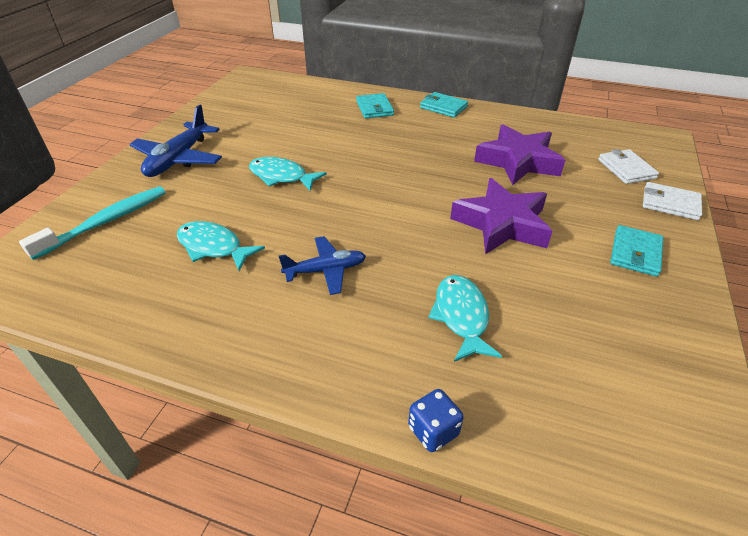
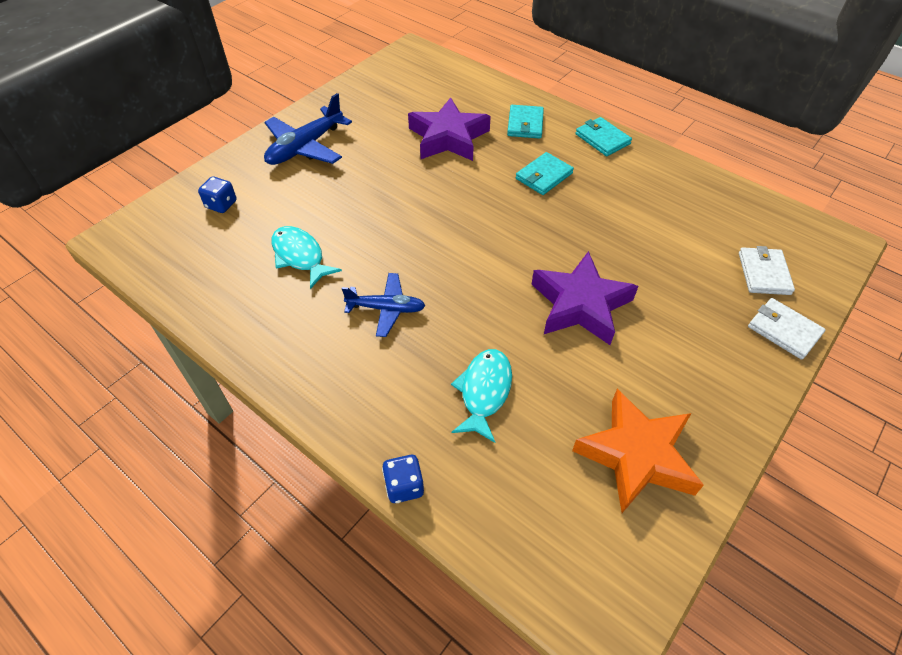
camera: 20 degrees right, 10 degrees up
turquoise toothbrush [19,186,166,260] -> blue dice [198,176,237,213]
turquoise fish [249,157,327,191] -> none
purple star [474,125,565,185] -> purple star moved to [408,97,491,161]
turquoise wallet [610,225,663,277] -> turquoise wallet moved to [516,152,574,195]
none -> orange star [572,389,704,513]

